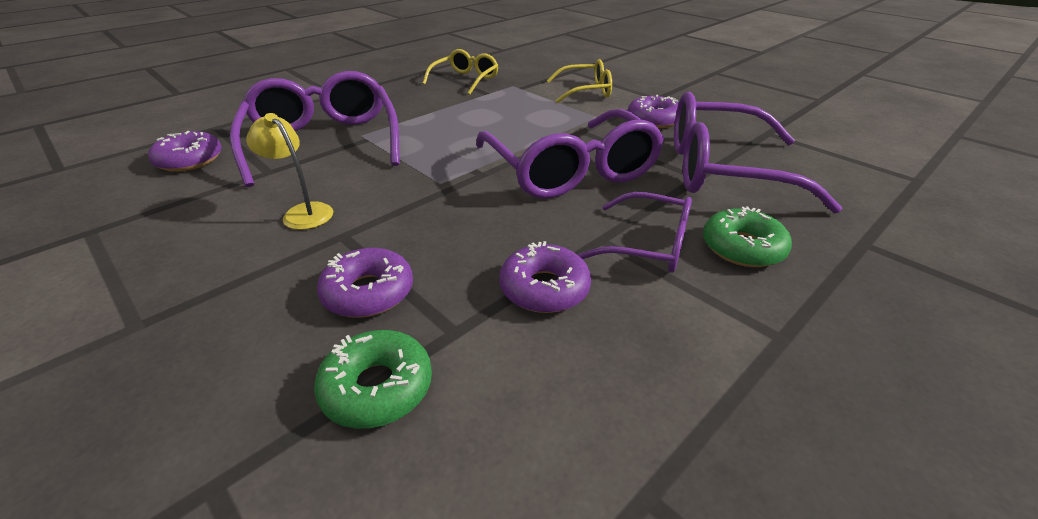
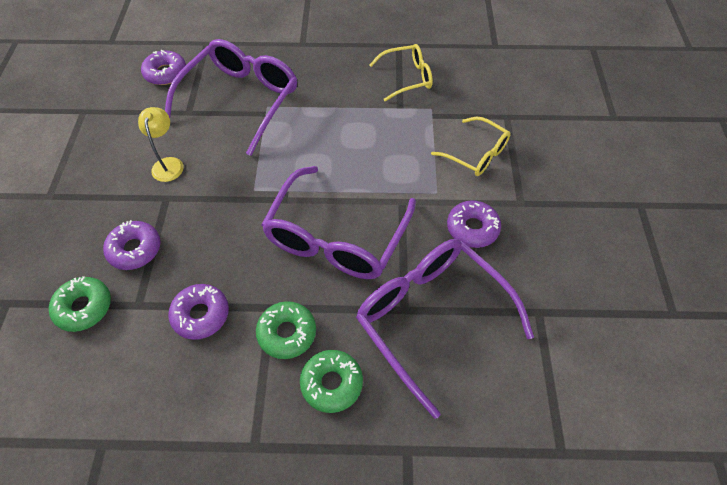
camera: 45 degrees right, 20 degrees up
purple glasses [578,192,692,273] -> green donut [256,301,316,359]

